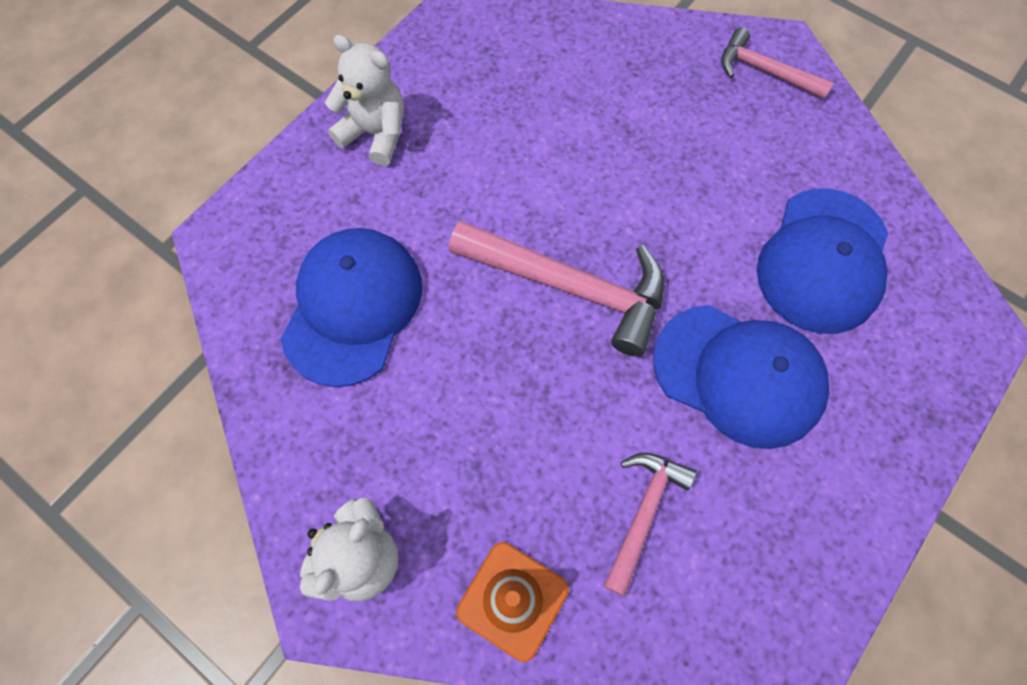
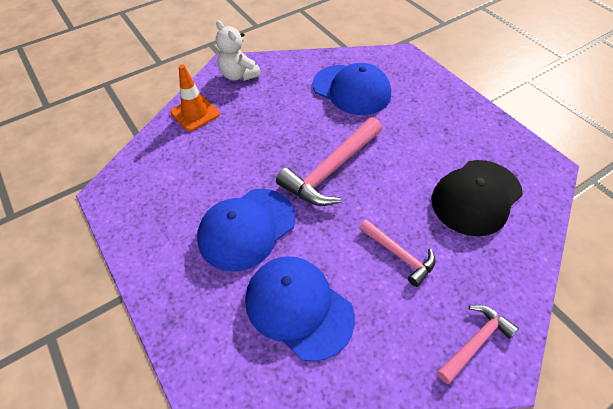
camera: 110 degrees right, 15 degrees down
white teddy bear [325,34,404,166] -> none
pink hammer [604,453,696,597] -> pink hammer moved to [359,220,436,287]
none -> black cap [432,160,523,236]

